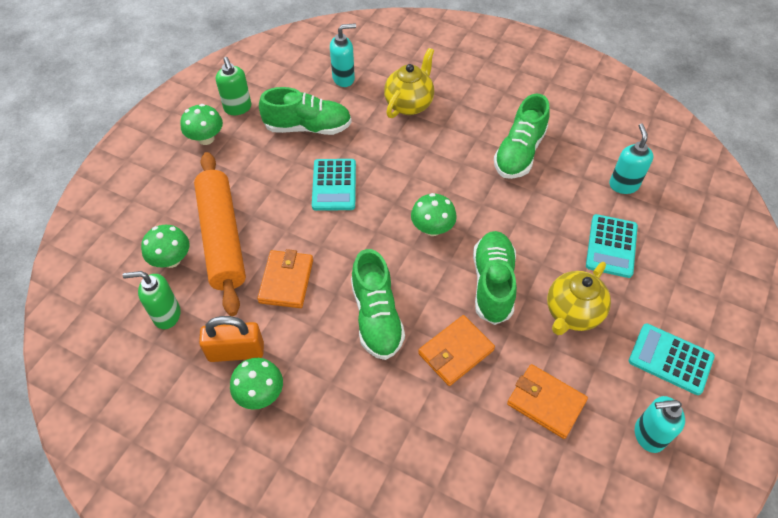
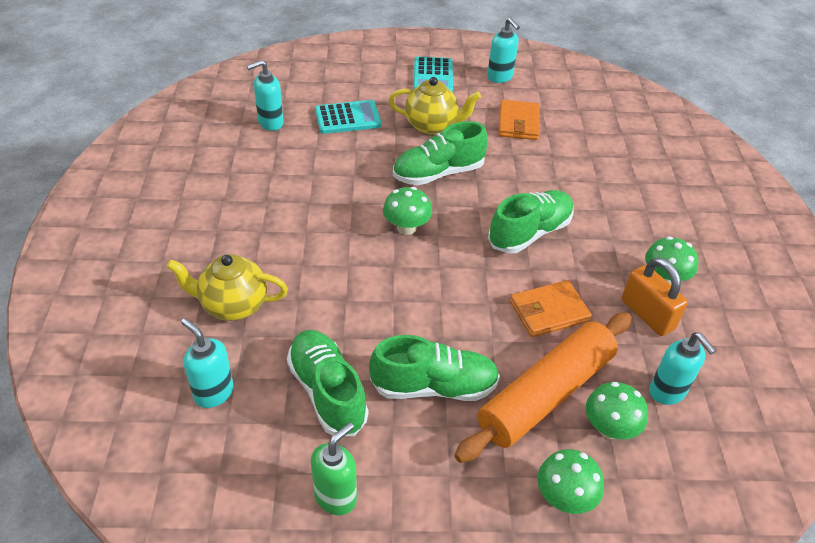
camera: 120 degrees left, 10 degrees down
green soap dispenser [123,271,181,329] -> turquoise soap dispenser [649,333,716,405]
green mushroom [180,104,223,145] -> green mushroom moved to [537,449,604,514]
turquoise calculator [312,159,356,211] -> none
orange wallet [418,315,495,386] -> none
green shoe [494,93,550,179] -> green shoe moved to [369,335,500,401]

